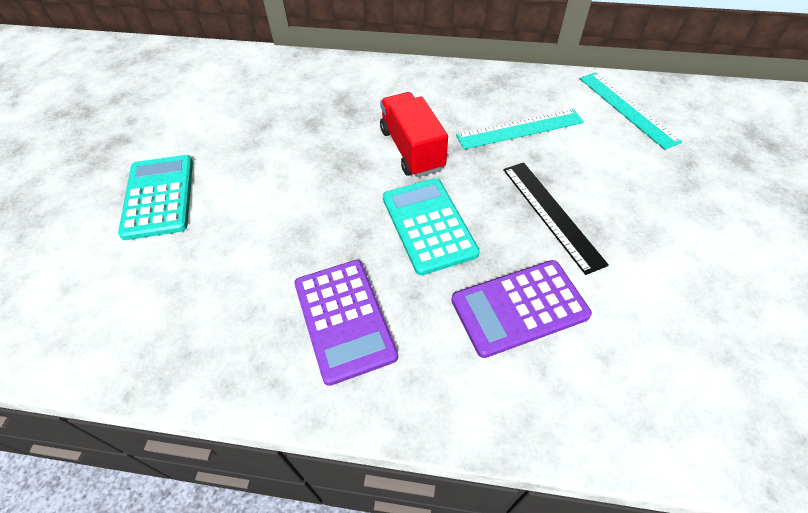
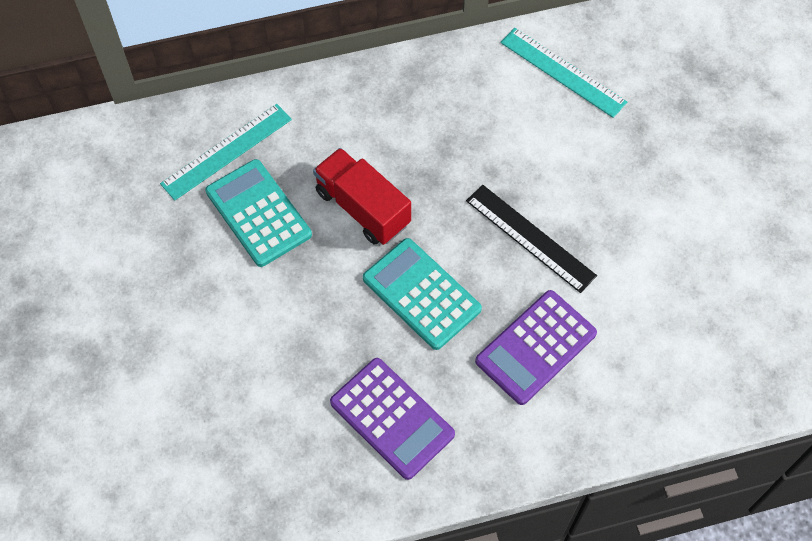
camera: 25 degrees left, 10 degrees up
turquoise calculator [118,155,193,240] -> turquoise calculator moved to [205,159,312,267]
turquoise ruler [456,109,584,149] -> turquoise ruler moved to [160,104,292,201]

